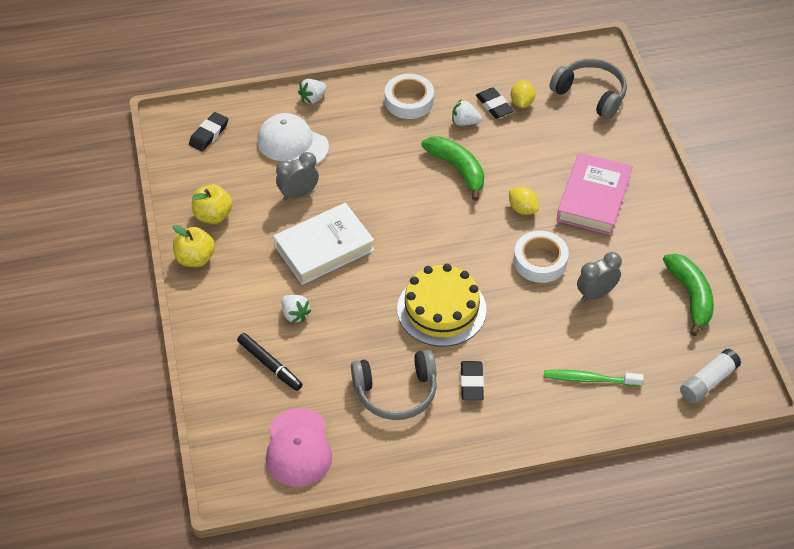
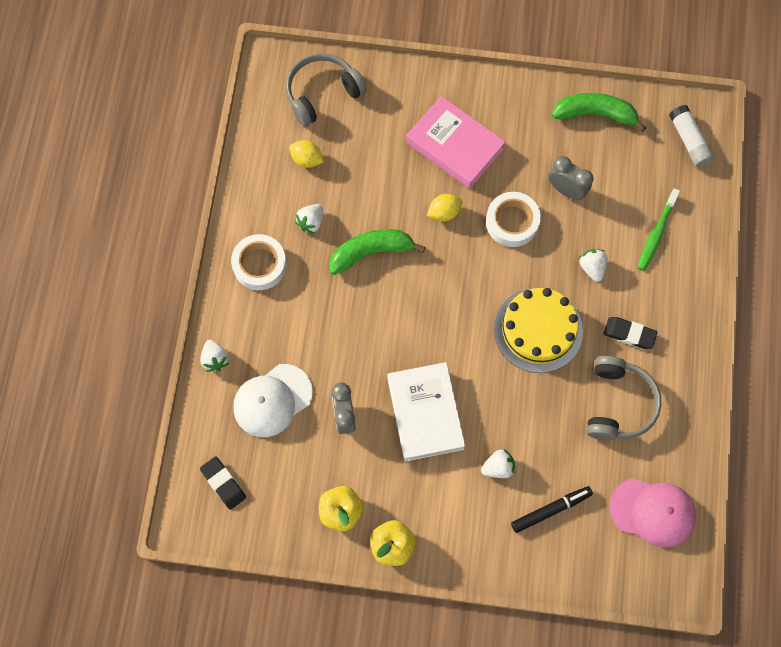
camera: 70 degrees left, 20 degrees up
black eraser [476,87,514,119] -> none
grey clock [577,252,622,302] -> grey clock turned 135 degrees clockwise [548,156,593,200]
none -> white strawberry [579,249,607,282]

